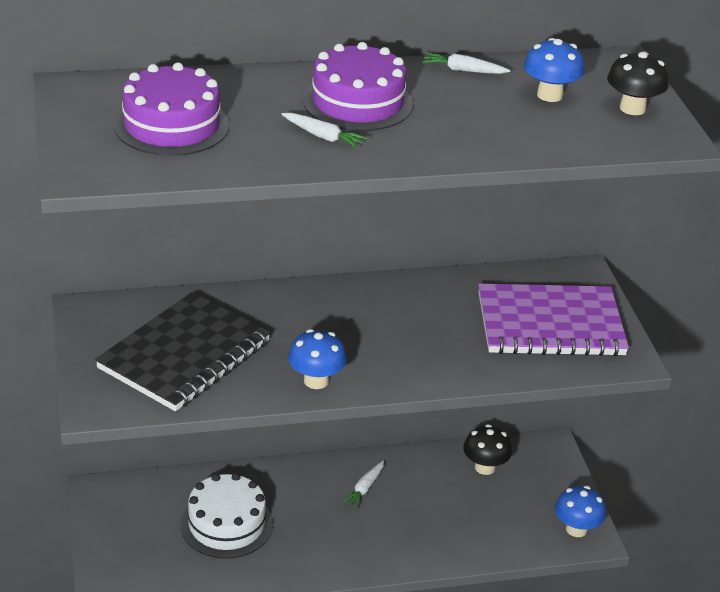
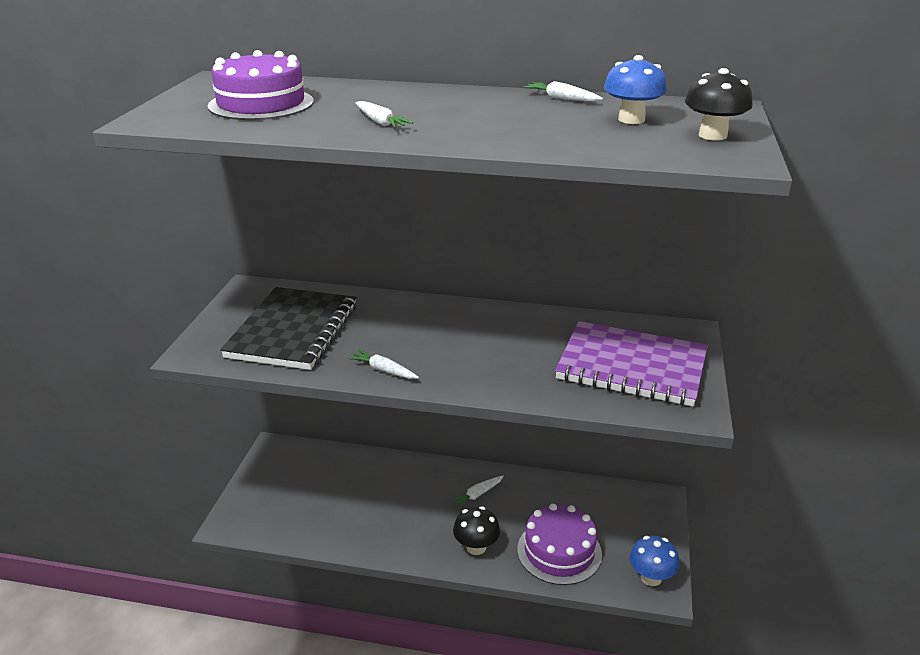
camera: 25 degrees right, 5 degrees down
black notebook [95,292,271,411] -> black notebook turned 45 degrees counterclockwise [220,287,357,370]
white cake [181,473,273,559] -> none
blue mushroom [288,329,347,389] -> white carrot [348,350,419,379]
purple cake [303,42,413,131] -> purple cake moved to [517,504,602,585]
black mushroom [463,424,512,475] -> black mushroom moved to [453,506,500,555]

